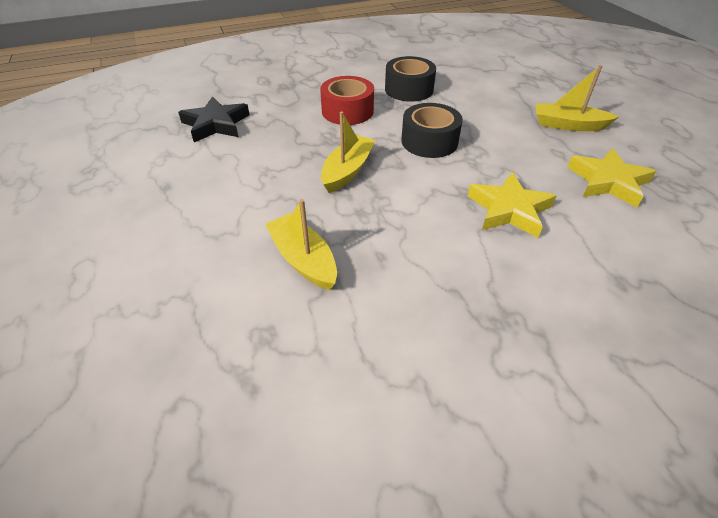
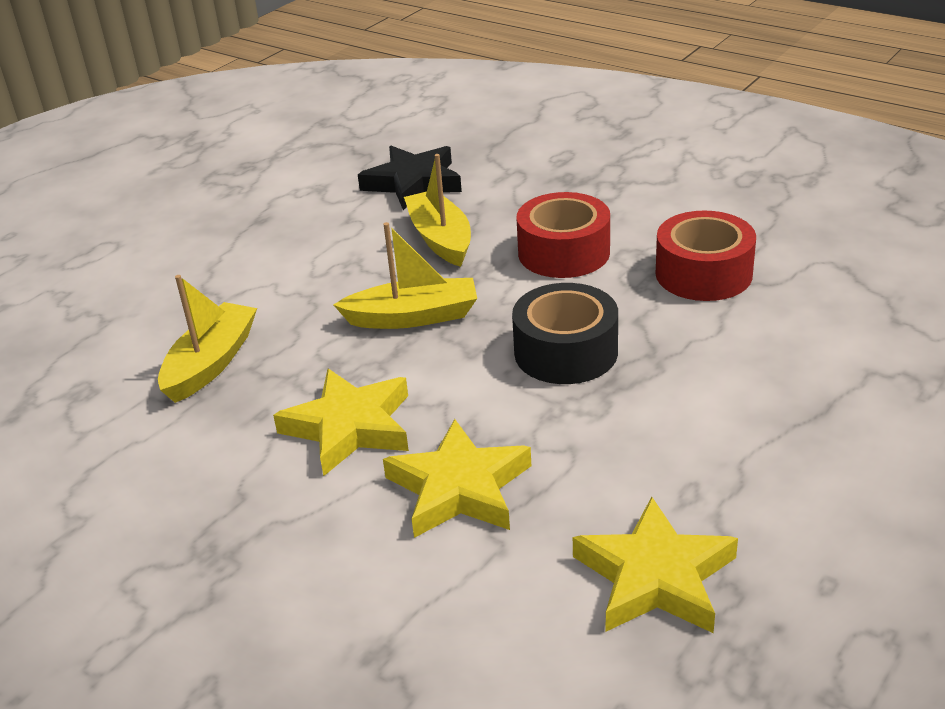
camera: 60 degrees right, 10 degrees down
black tape [385,56,436,102] -> red tape [656,210,756,301]
yellow boat [535,65,619,131] -> yellow boat moved to [404,154,471,267]
none -> yellow star [273,369,409,476]

